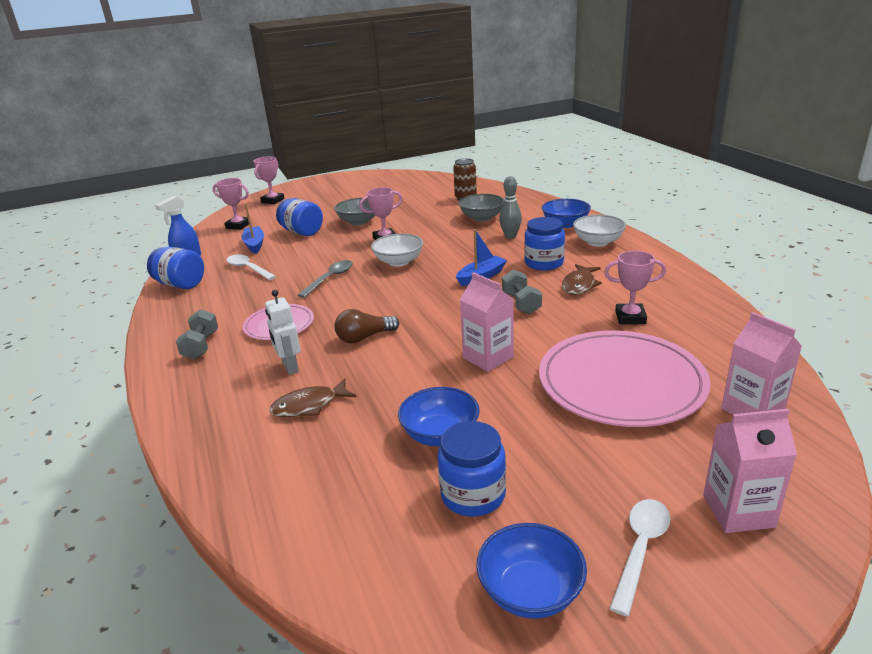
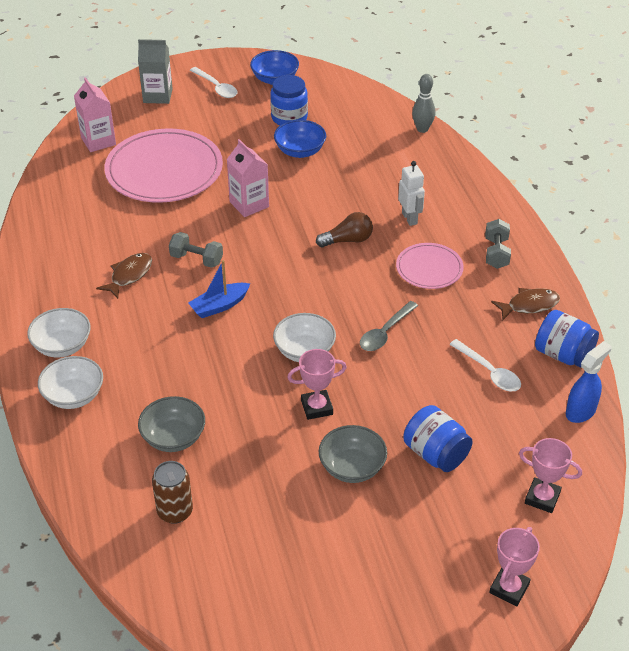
camera: 175 degrees left, 15 degrees up
blue boat [241,203,264,254] -> none
brown fish [270,378,356,417] -> brown fish moved to [491,288,560,320]
grey bowling pin [499,176,522,239] -> grey bowling pin moved to [412,74,436,133]
grey dumbbell [502,269,542,314] -> grey dumbbell turned 60 degrees counterclockwise [169,232,223,268]
blue jar [524,217,565,271] -> none
blue bowl [542,199,591,228] -> white bowl [38,356,103,409]
pink trophy [604,251,666,324] -> none
white spoon [609,499,670,616] -> white spoon turned 75 degrees counterclockwise [190,67,237,98]
pink carton [703,409,797,533] -> grey carton [138,39,173,104]

